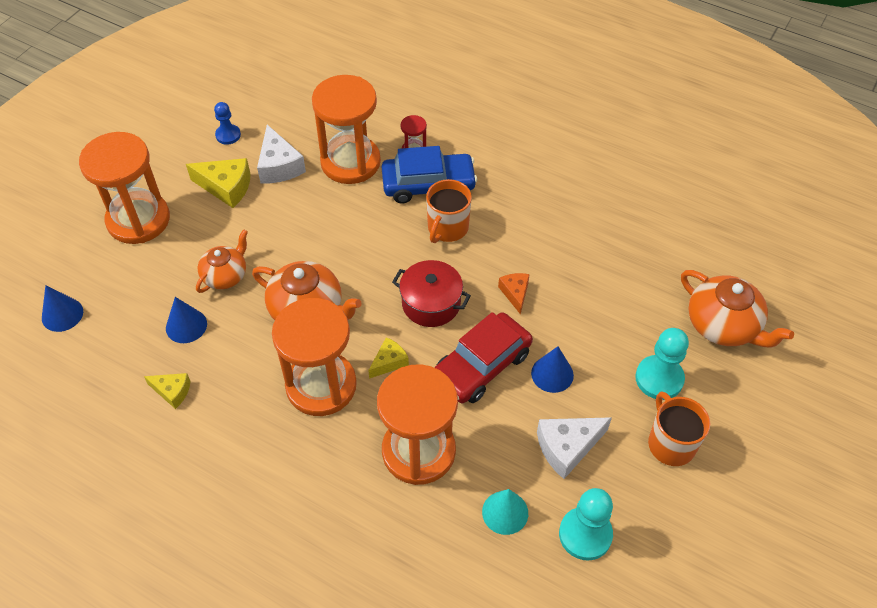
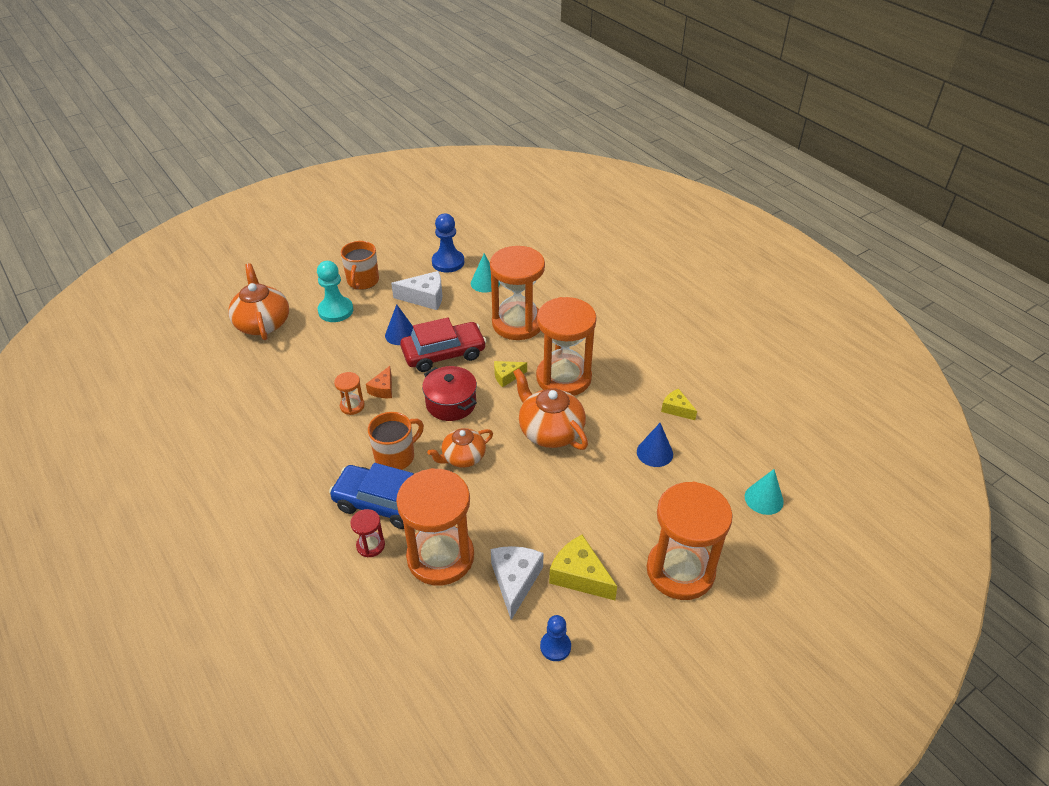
camera: 155 degrees left, 10 degrees down
blue cone [42,285,83,332] -> turquoise cone [745,469,784,515]
orange teapot [196,229,248,293] -> orange teapot moved to [427,428,493,468]
turquoise pawn [559,488,613,561] -> blue pawn [432,214,464,273]
none -> orange hourglass [334,372,365,415]

